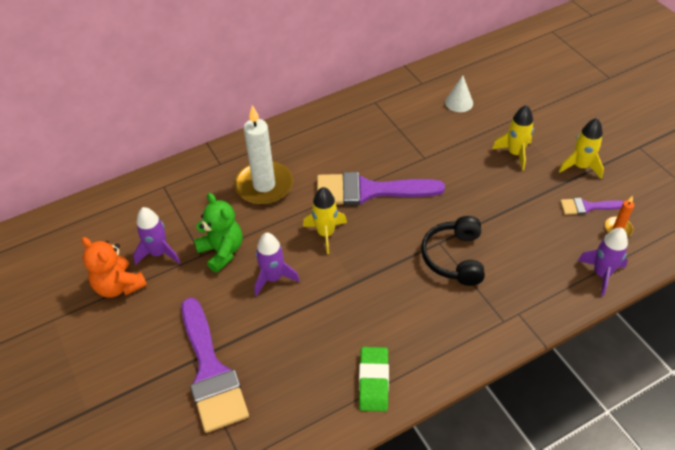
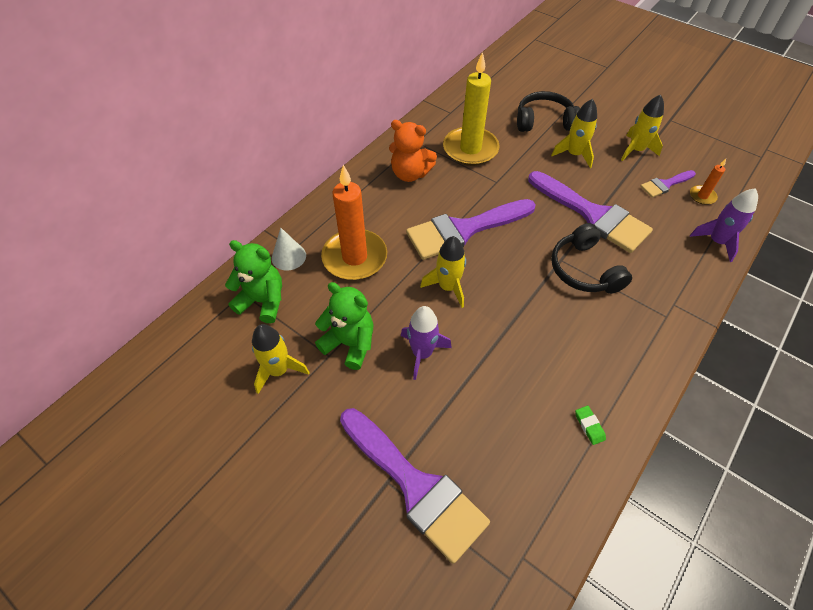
camera: 25 degrees left, 5 degrees up
orange teddy bear [82,237,147,298] -> orange teddy bear moved to [389,120,437,182]
purple rocket [133,207,180,265] -> yellow rocket [252,324,310,394]
white candle [234,105,293,205] -> orange candle [321,165,387,280]
green eraser [359,347,389,412] -> green eraser [575,406,606,445], size x0.51
white cone [445,75,473,112] -> white cone moved to [272,228,306,271]
none -> green teddy bear [225,240,282,323]
none -> yellow candle [443,52,500,166]
none -> black headphones [517,91,580,132]
none -> purple brush [528,171,653,253]

